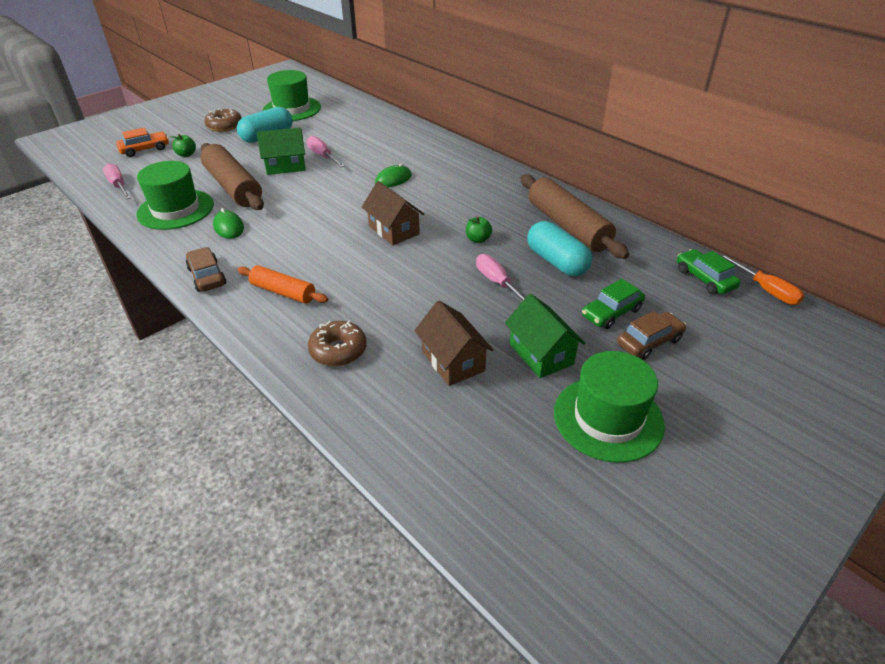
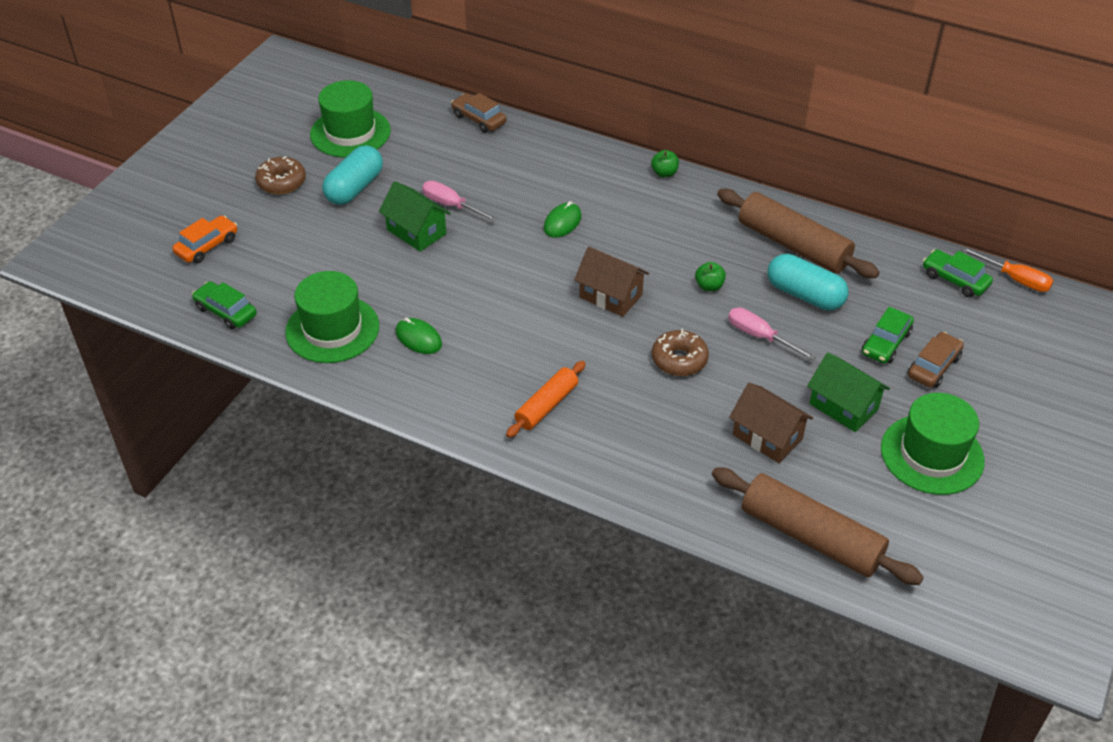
camera: 20 degrees left, 5 degrees up
pink screwdriver [103,163,131,199] -> green car [192,281,257,330]
green apple [170,134,196,157] -> green apple moved to [651,150,679,177]
brown car [186,247,226,292] -> brown car moved to [451,93,507,133]
brown rolling pin [201,143,264,210] -> brown rolling pin moved to [712,467,924,585]
orange rolling pin [237,265,328,304] -> orange rolling pin turned 60 degrees counterclockwise [506,361,586,438]
green house [257,128,305,175] -> green house turned 75 degrees clockwise [379,181,451,252]
brown donut [308,321,367,366] -> brown donut moved to [652,329,709,376]

